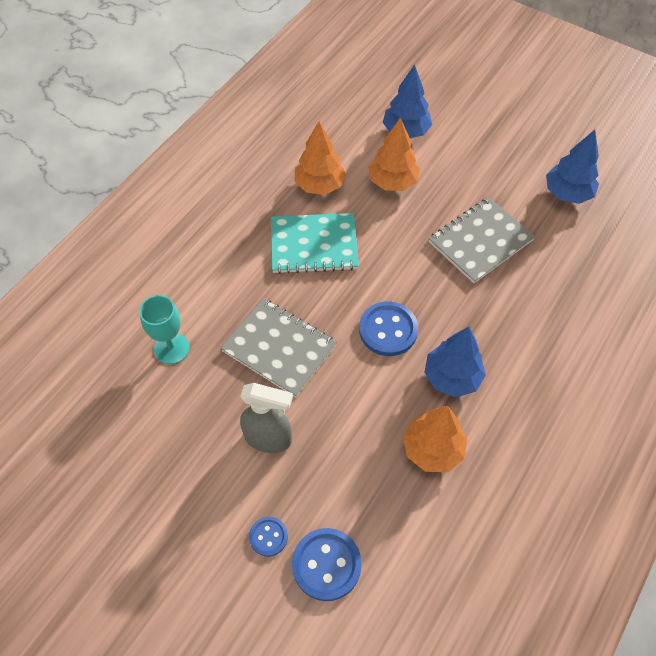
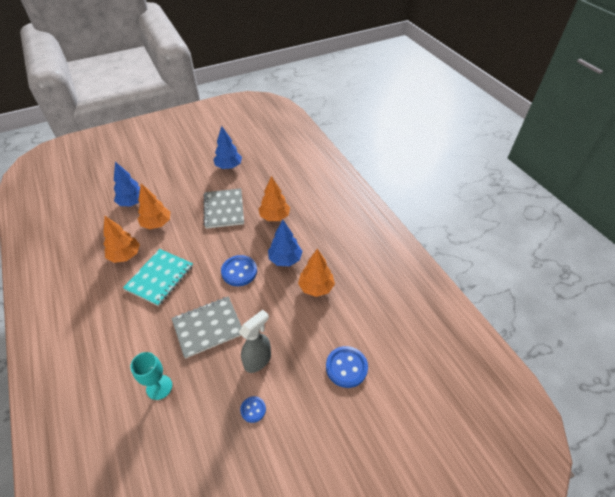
camera: 60 degrees left, 10 degrees down
blue button [249,517,288,557] -> blue button moved to [240,396,266,423]
none -> orange tree [258,176,290,221]

